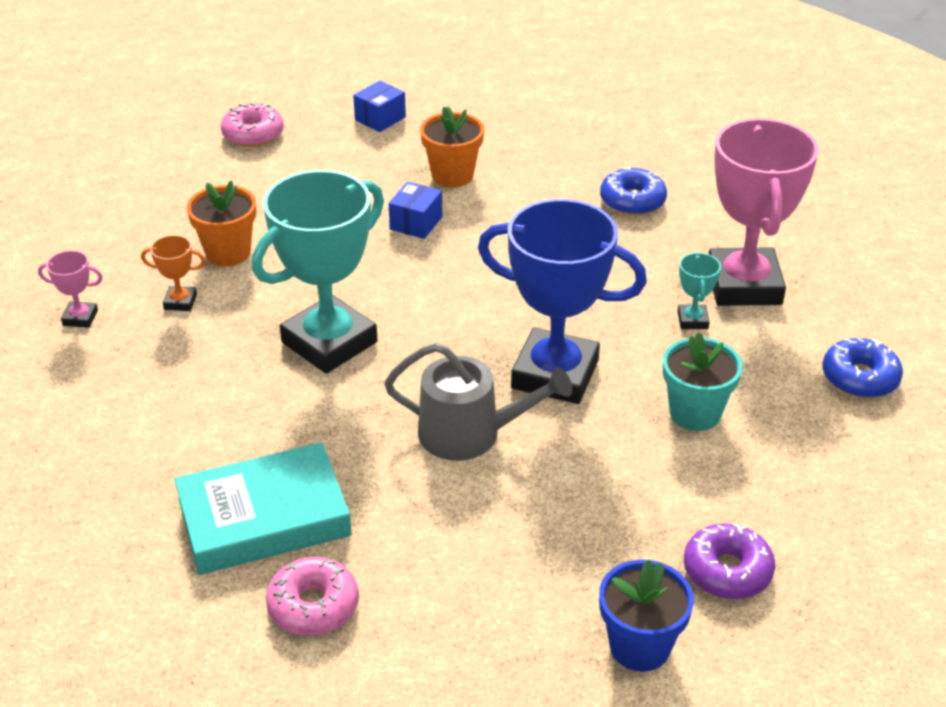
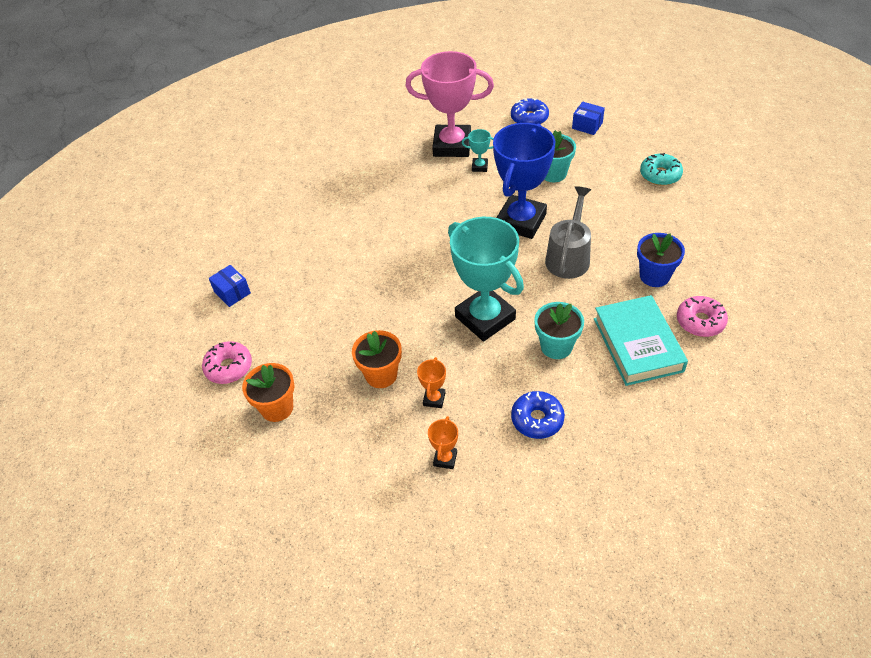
camera: 80 degrees left, 10 degrees up
pink trophy [38,250,103,328] -> orange trophy [428,416,458,469]
blue box [389,182,442,239] -> blue box moved to [572,102,605,135]
orange flower pot [420,106,484,188] -> orange flower pot moved to [242,363,294,422]
blue flower pot [599,560,694,672] -> blue flower pot moved to [637,233,685,287]
blue donut [600,166,667,216] -> blue donut moved to [511,391,565,439]
purple donut [684,523,775,599] -> turquoise donut [640,153,683,186]
none -> turquoise flower pot [534,302,584,359]

